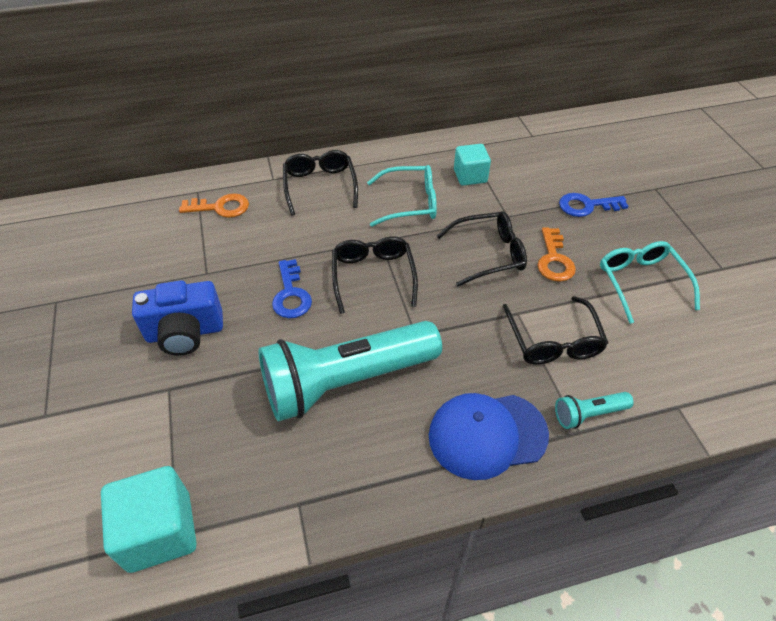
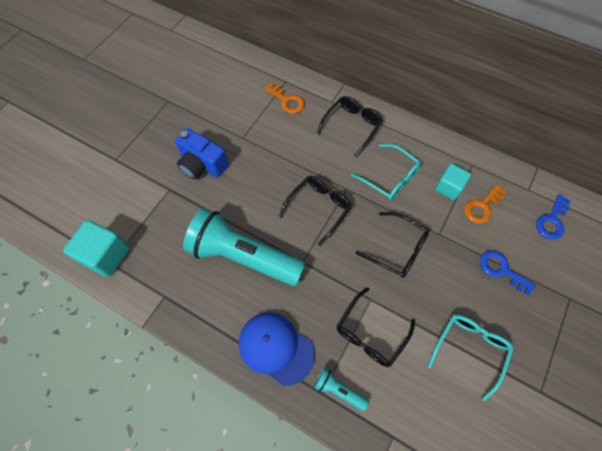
camera: 45 degrees right, 15 degrees up
blue key [272,259,312,318] -> blue key moved to [536,194,571,240]
orange key [538,227,576,282] -> orange key moved to [464,184,507,224]

